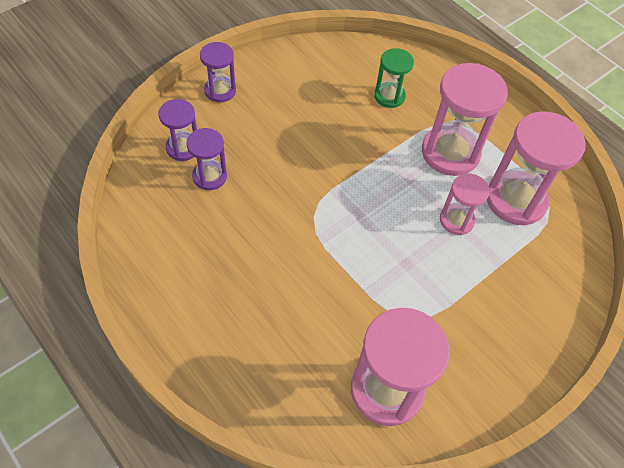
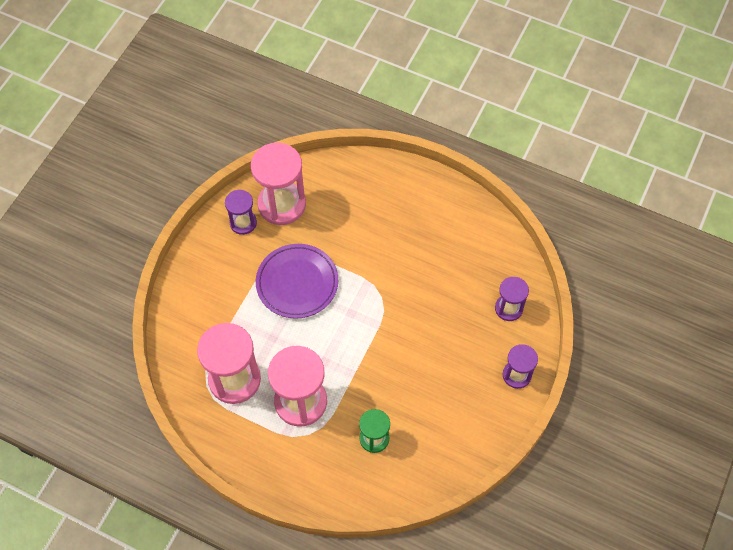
camera: 160 degrees right, 5 degrees up
purple hourglass [186,128,227,190] -> purple hourglass moved to [225,190,257,235]
pink hourglass [440,174,490,235] -> none
none -> purple plate [256,244,338,319]

